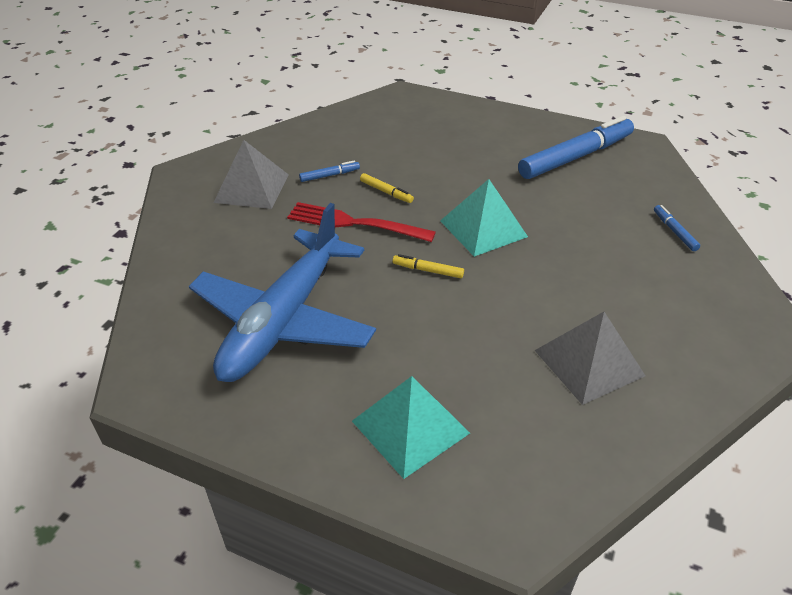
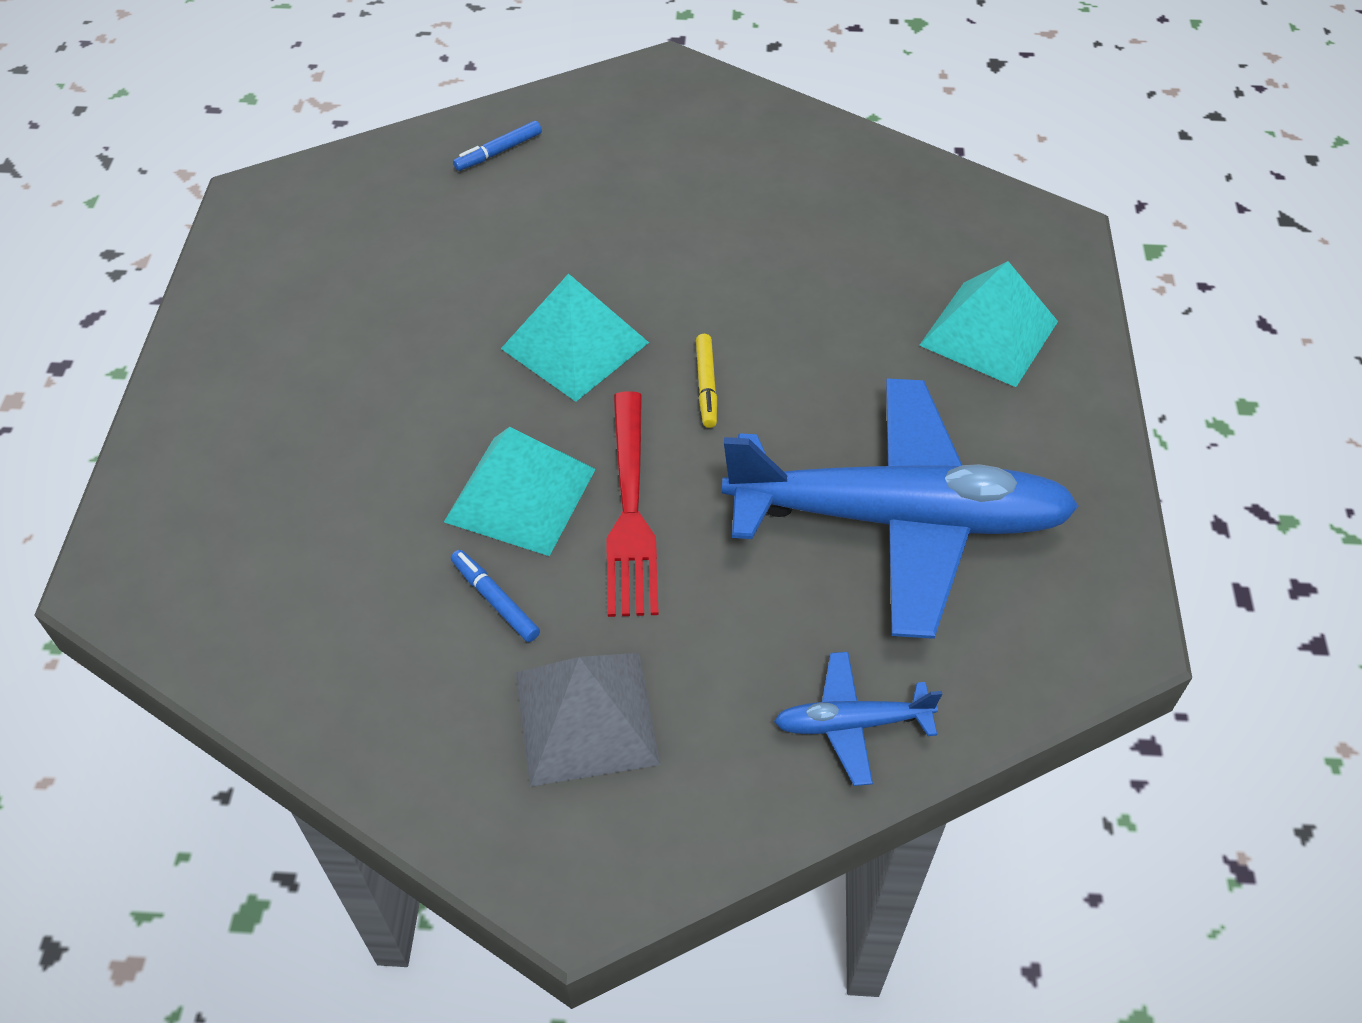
camera: 110 degrees left, 10 degrees up
yellow marker [360,173,414,203] -> turquoise pyramid [444,427,596,556]
blue marker [518,116,634,179] -> none
grey pyramid [534,312,645,405] -> none
none -> blue plane [774,652,942,786]

